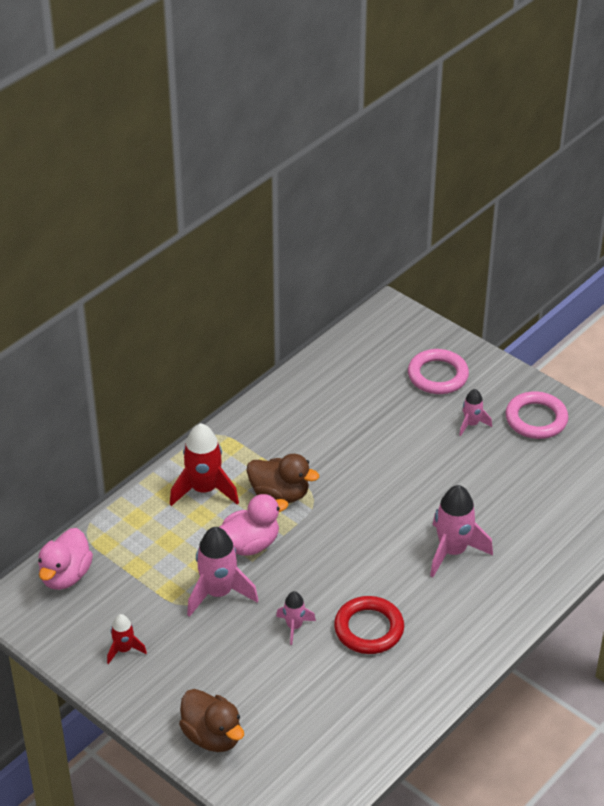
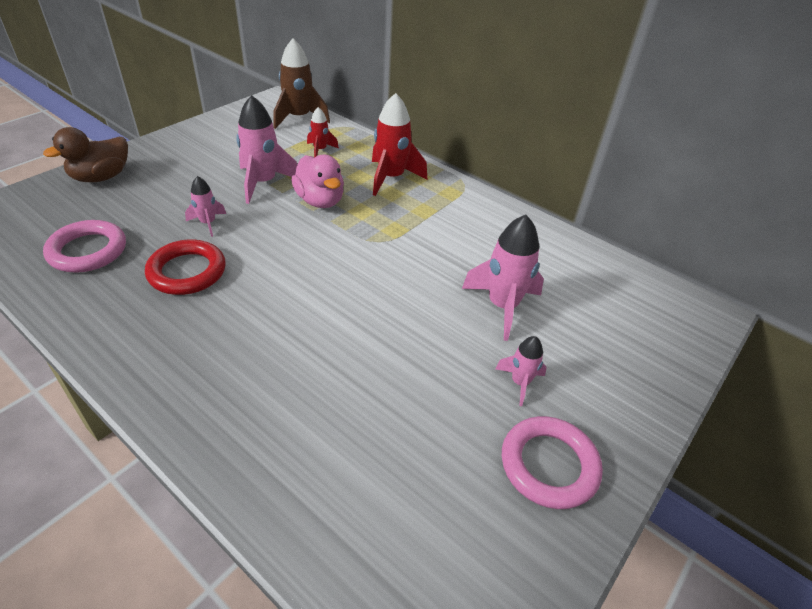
camera: 85 degrees right, 0 degrees up
pink duck [38,528,93,590] -> brown rocket [273,39,330,129]
red rocket [107,614,147,664] -> red rocket moved to [307,107,339,158]
brown duck [247,454,319,503] -> none
pink ring [408,349,469,394] -> pink ring moved to [43,220,126,273]
pink rocket [430,485,493,577] -> pink rocket moved to [462,215,544,341]

